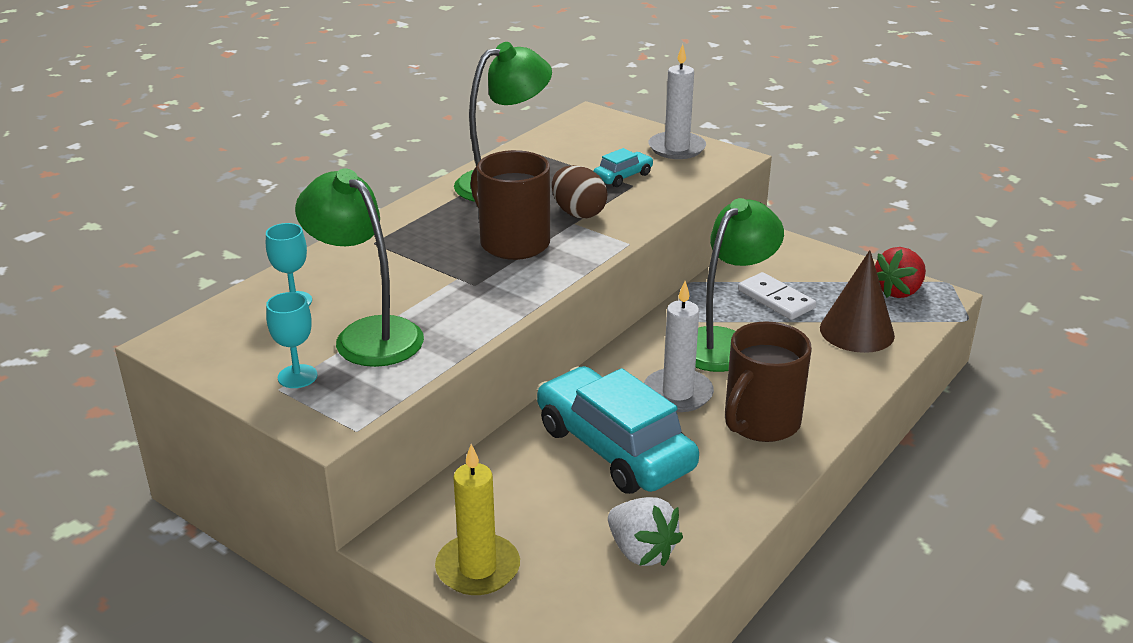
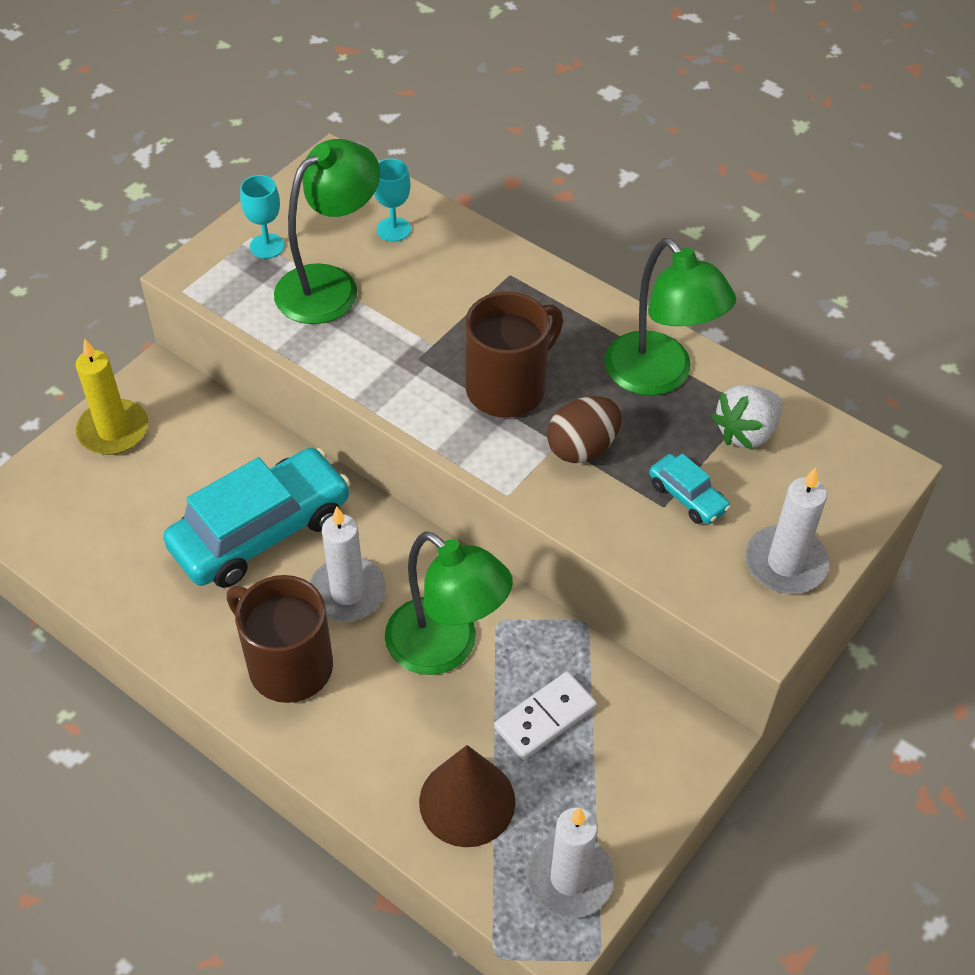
camera: 90 degrees right, 20 degrees up
white strawberry [608,497,683,566] -> white strawberry moved to [711,385,782,450]
red strawberry [875,247,926,298] -> white candle [526,808,615,918]

